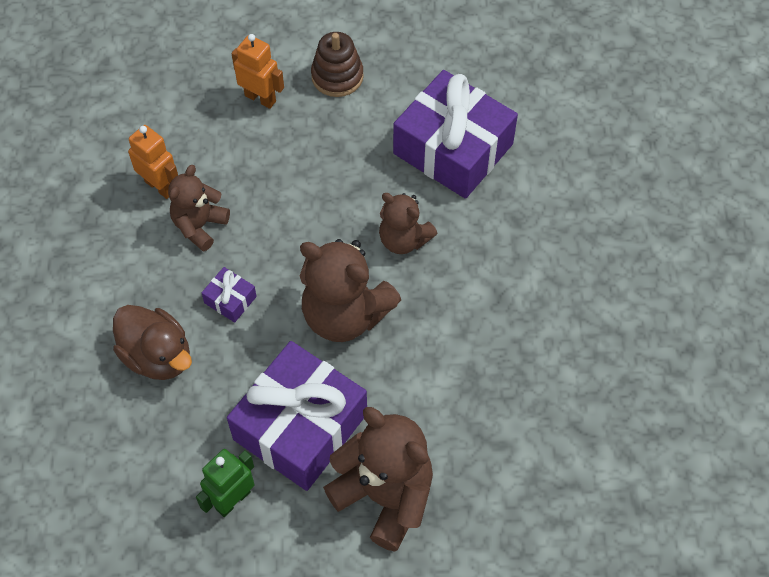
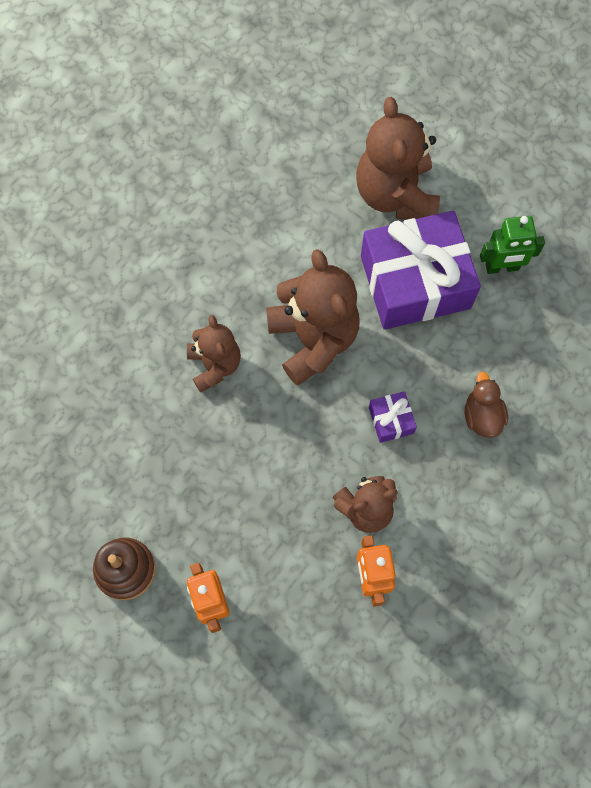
camera: 140 degrees left, 10 degrees up
brown duck [113,305,192,380] -> brown duck [465,372,508,437], size x0.64
purple gift [393,70,518,199] -> none

